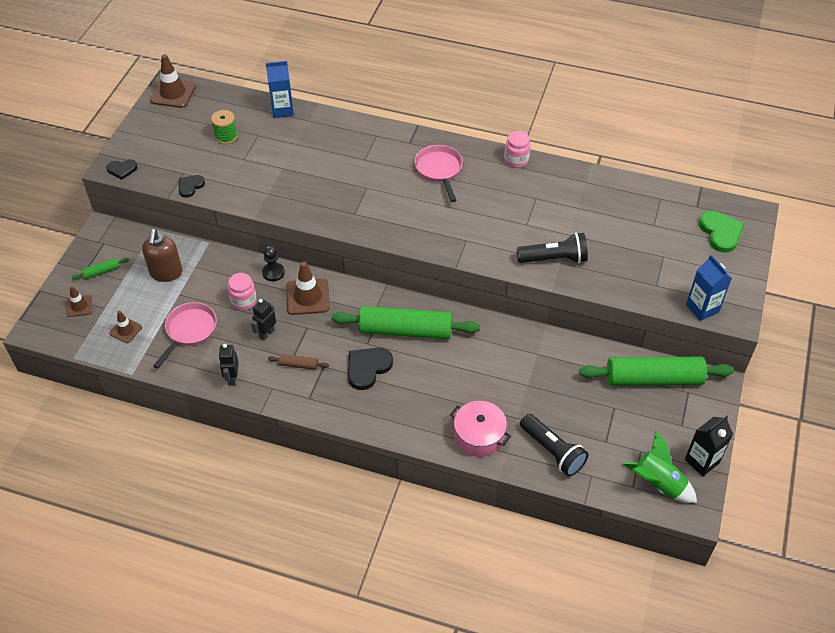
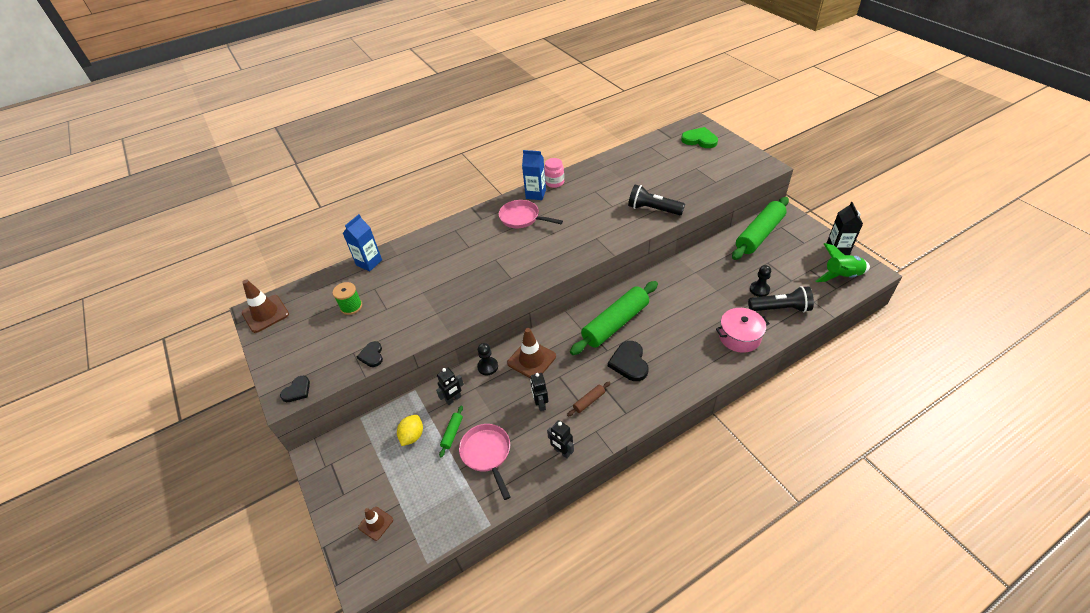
camera: 45 degrees left, 5 degrees down
green rolling pin [72,257,129,280] -> green rolling pin moved to [439,406,463,457]
brown traffic cone [109,311,142,343] -> none
brown soap dispenser [142,229,182,282] -> yellow lemon [397,415,423,446]
pink jar [228,273,257,310] -> none
black flashlight [517,232,588,263] -> black flashlight turned 105 degrees counterclockwise [628,185,685,215]
blue carton [686,255,732,321] -> blue carton moved to [522,150,546,200]
none -> black robot [436,368,464,405]
none -> black pawn [750,265,771,297]

